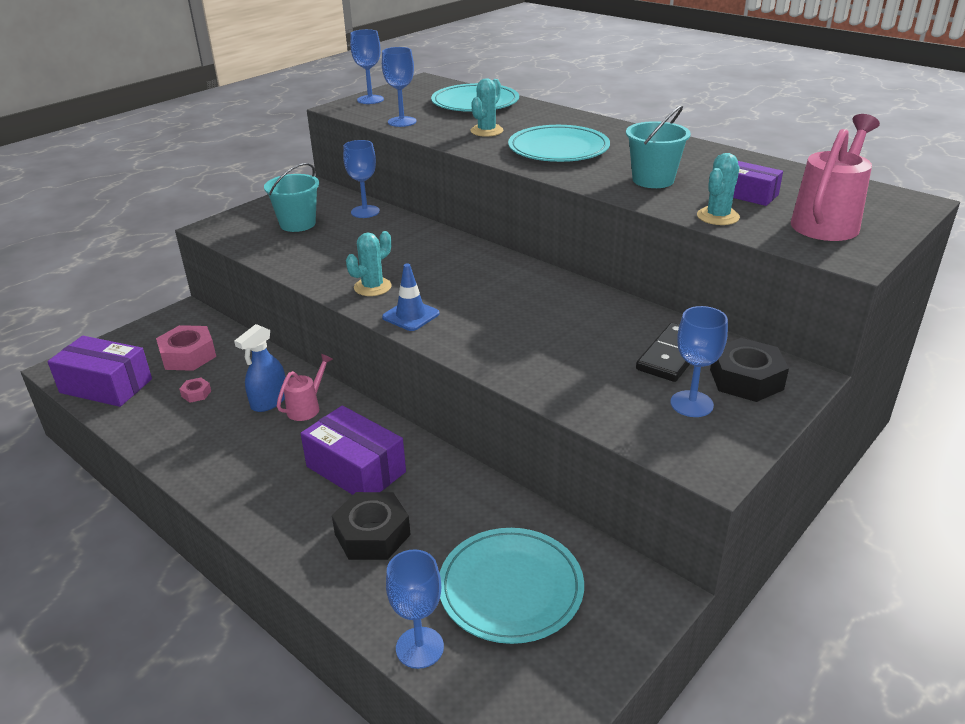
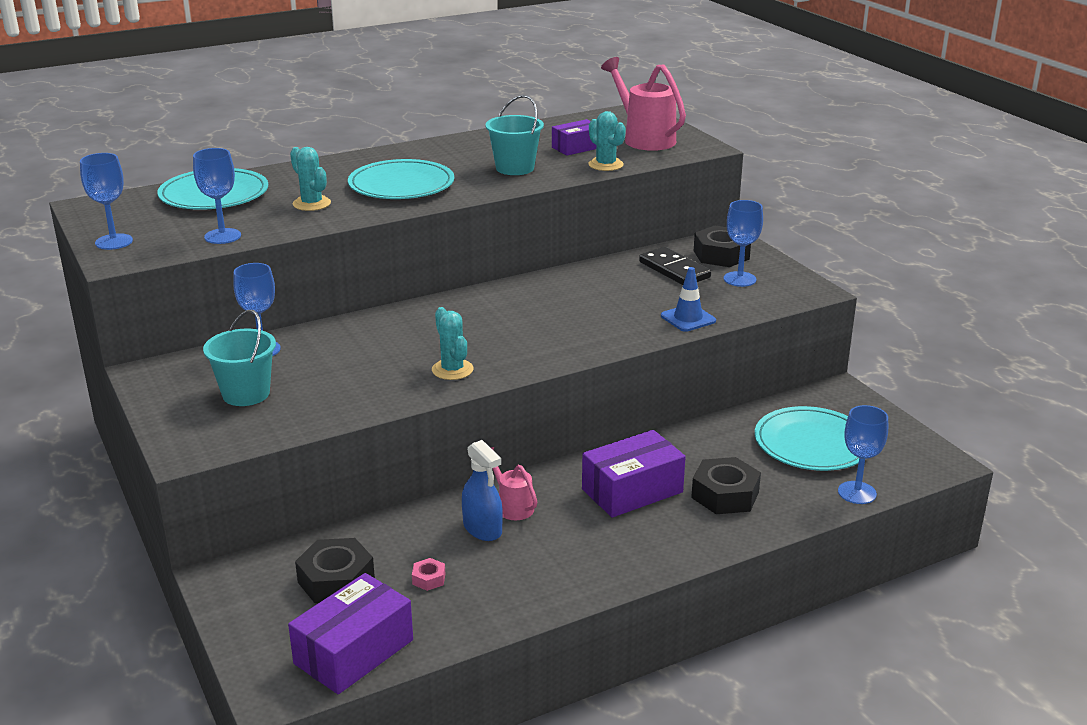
camera: 70 degrees left, 5 degrees down
pink nut [156,325,216,371] -> black nut [295,538,375,603]
blue traffic cone [382,263,440,331] -> blue traffic cone moved to [661,267,716,332]

